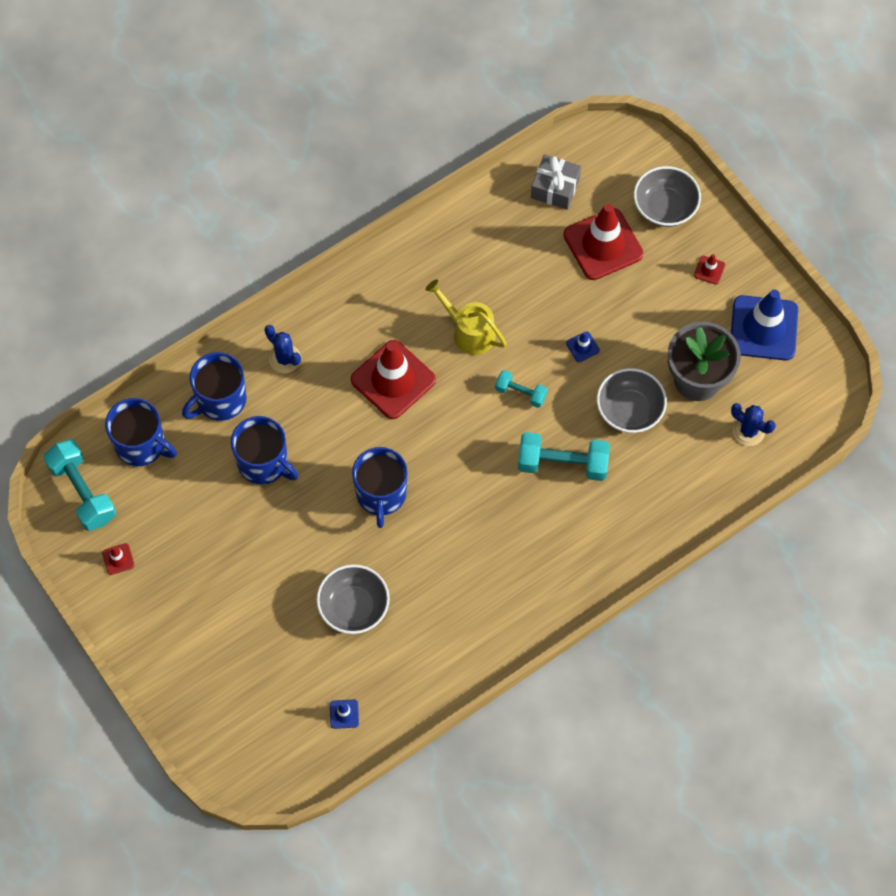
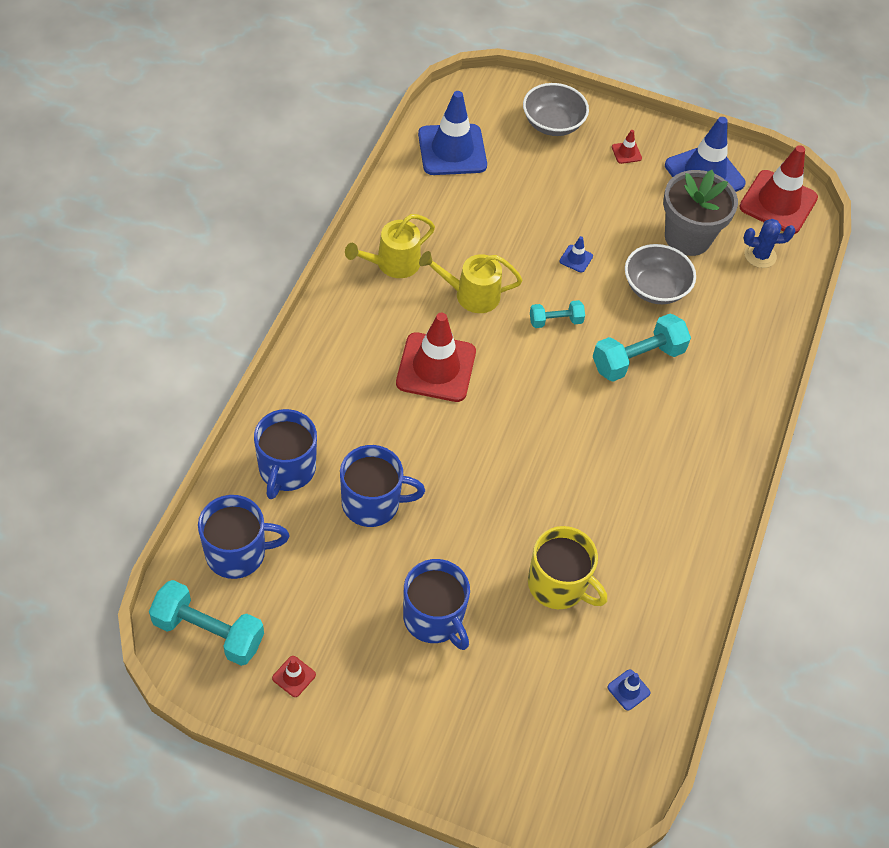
camera: 40 degrees left, 10 degrees down
blue cactus [265,325,301,373] -> none
grey bowl [316,564,390,634] -> yellow mug [528,526,607,609]
blue mug [352,447,407,528] -> blue mug moved to [403,559,470,650]
grey gift [531,154,581,210] -> blue traffic cone [418,91,487,175]
red traffic cone [563,204,643,280] -> red traffic cone moved to [739,145,818,234]
none -> yellow watering can [345,214,435,278]

